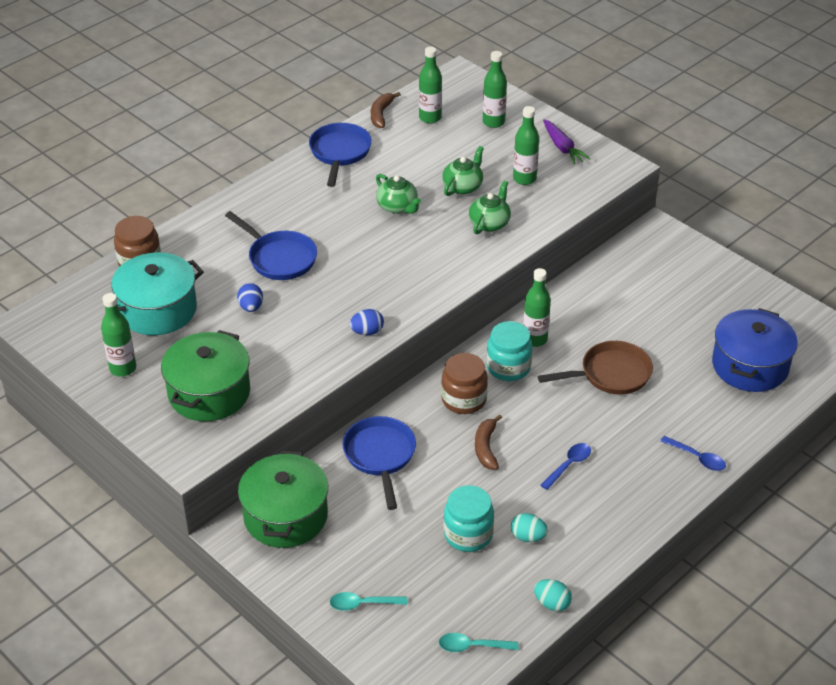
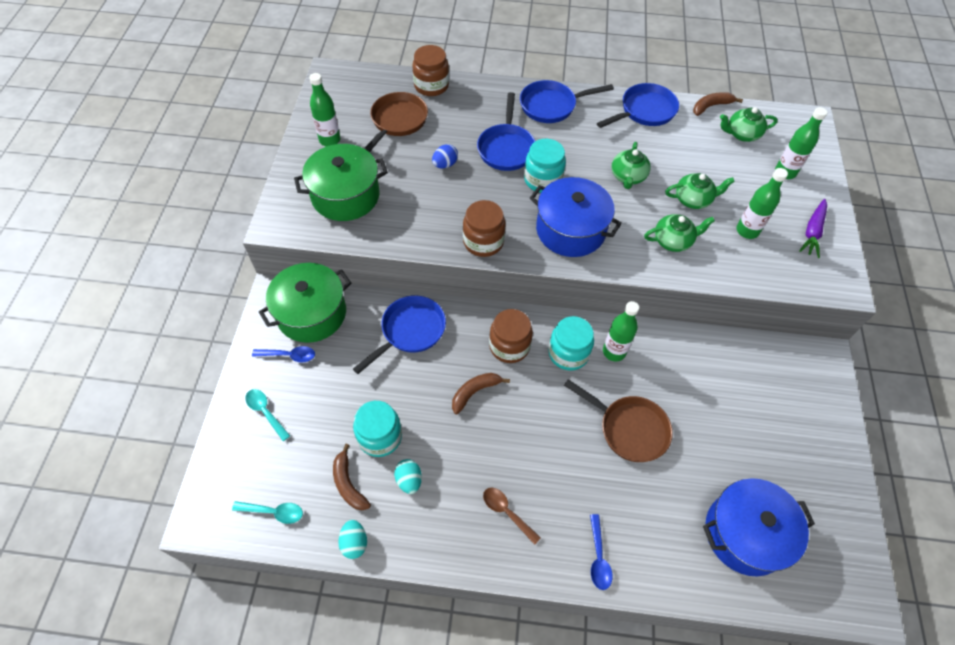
camera: 50 degrees right, 15 degrees up
turquoise pot [111,252,204,335] -> brown pan [364,92,428,153]
blue egg [349,309,384,335] -> brown jar [463,200,506,257]
green bottle [419,47,442,123] -> green teapot [720,107,778,142]
turquoise spoon [439,633,518,652] -> turquoise spoon turned 135 degrees clockwise [232,501,303,524]
blue spoon [541,443,591,490] -> blue spoon moved to [252,346,315,362]
none -> brown banana [333,444,371,510]
none -> brown spoon [483,488,541,545]
none -> blue pan [520,80,614,123]
none -> turquoise jar [524,139,566,193]
none -> blue pot [530,177,622,257]

